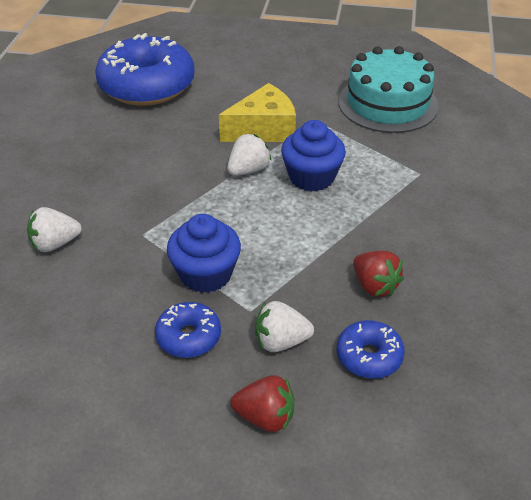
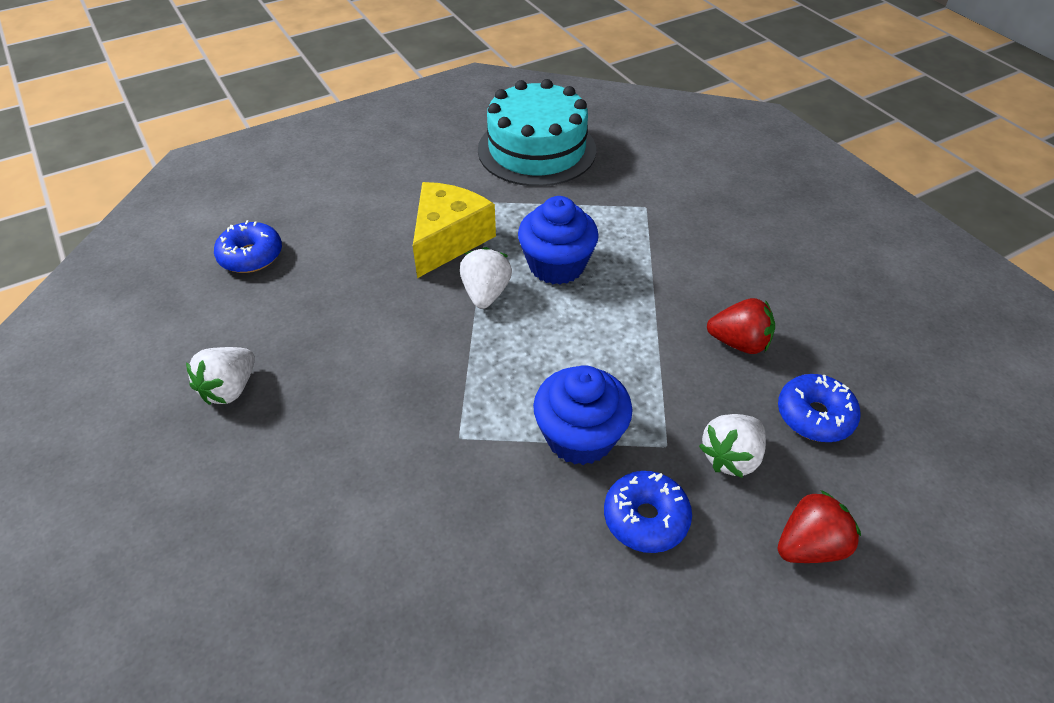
camera: 40 degrees left, 5 degrees up
white strawberry [27,207,82,252] -> white strawberry moved to [186,347,255,405]
blue donut [95,33,195,106] -> blue donut [214,220,282,273], size x0.47

